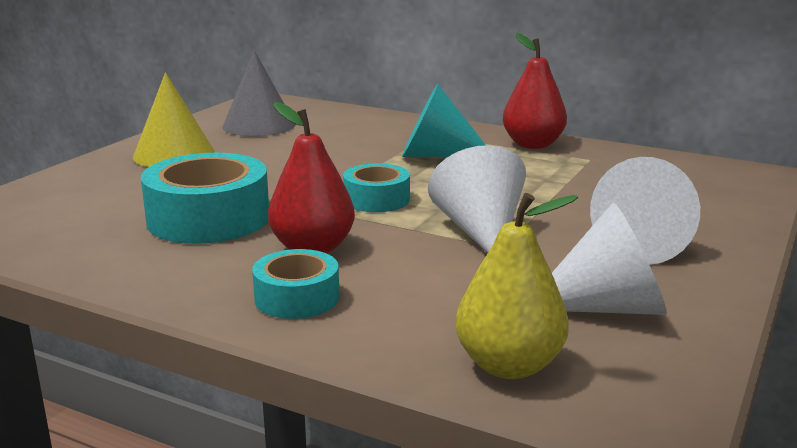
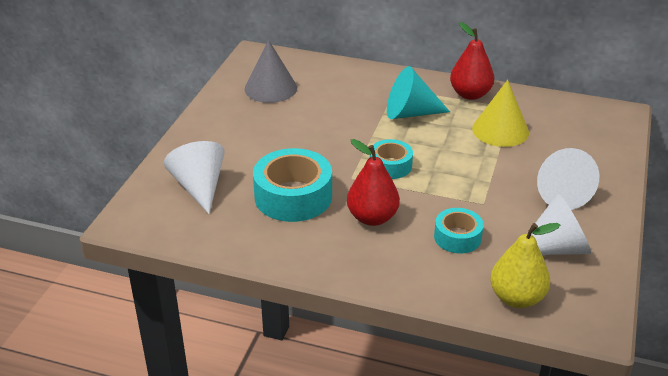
camera: 10 degrees left, 15 degrees up
yellow cone [133,72,215,167] -> yellow cone moved to [472,80,529,147]
turquoise tape [252,249,339,319] -> turquoise tape moved to [434,208,484,254]
white cone [428,145,526,253] -> white cone moved to [164,141,225,214]

